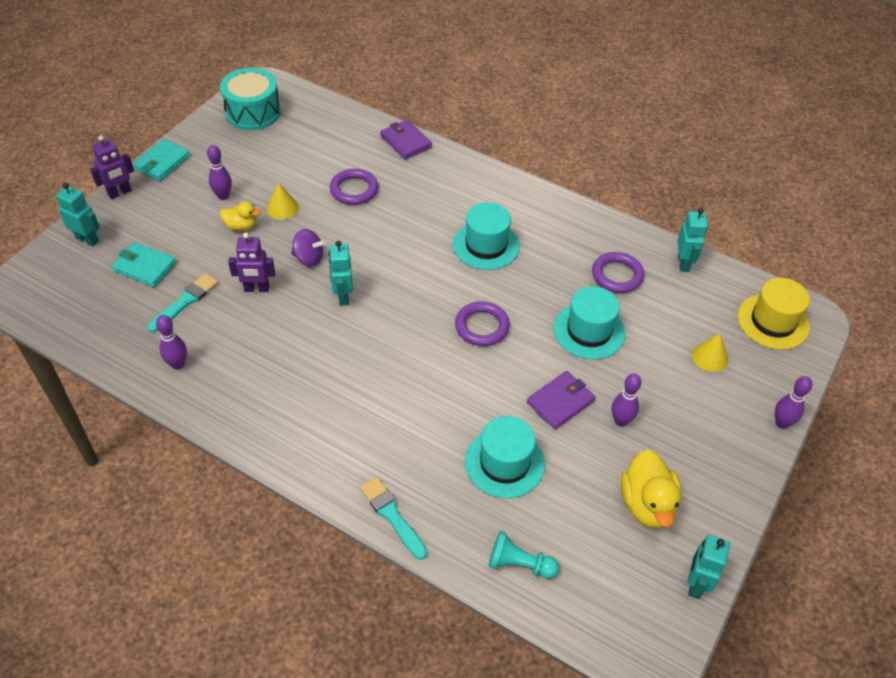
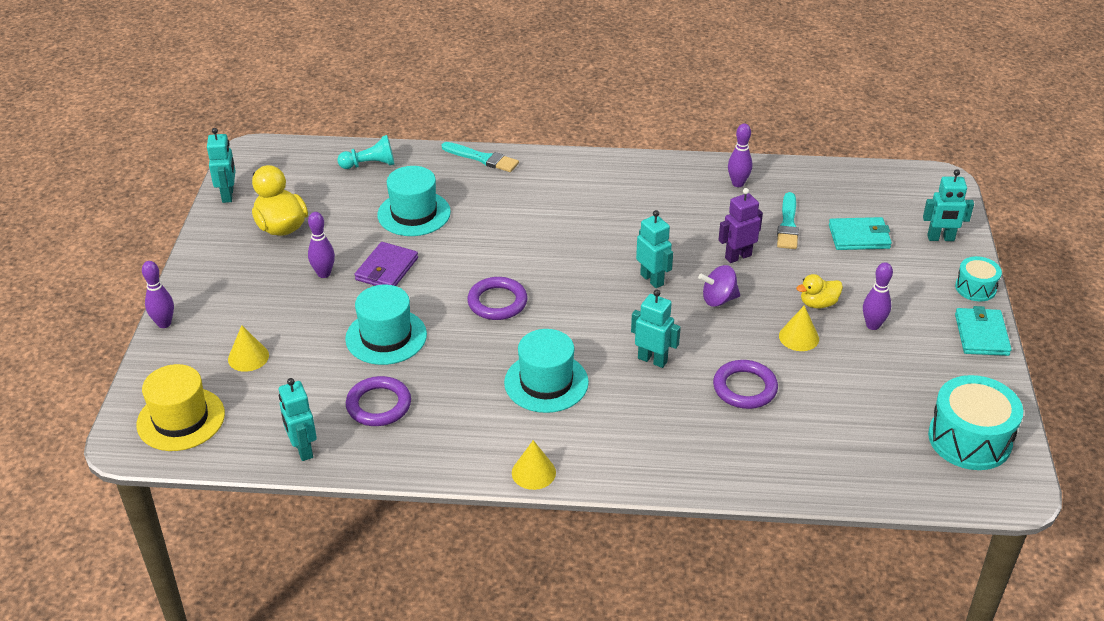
camera: 155 degrees right, 10 degrees down
purple robot [90,135,134,199] -> turquoise drum [955,256,1002,301]
purple wallet [380,119,432,160] -> none
none -> yellow cone [512,440,556,490]
none -> turquoise robot [631,290,681,368]

